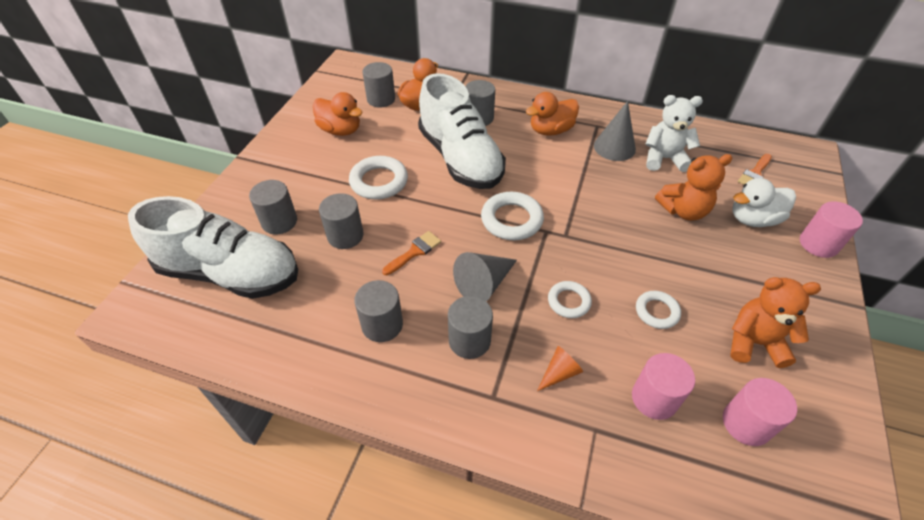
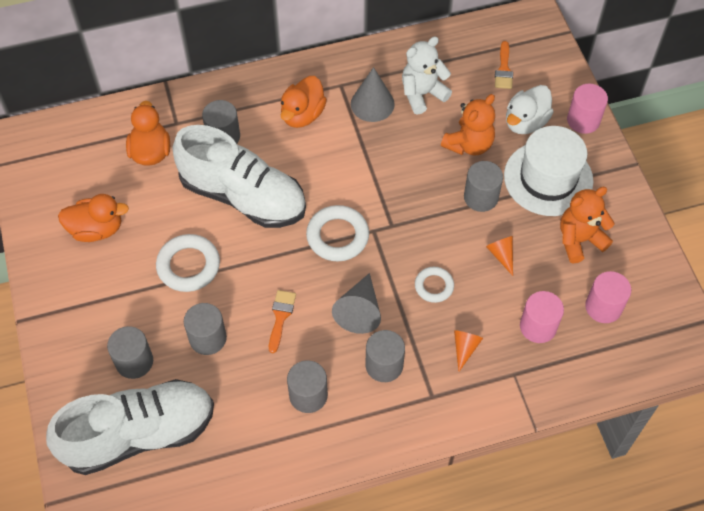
camera: 35 degrees left, 10 degrees up
grey cylinder [362,62,395,108] -> grey cylinder moved to [464,161,503,212]
white ring [636,291,681,329] -> orange cone [486,236,513,276]
none -> white hat [504,126,593,216]

